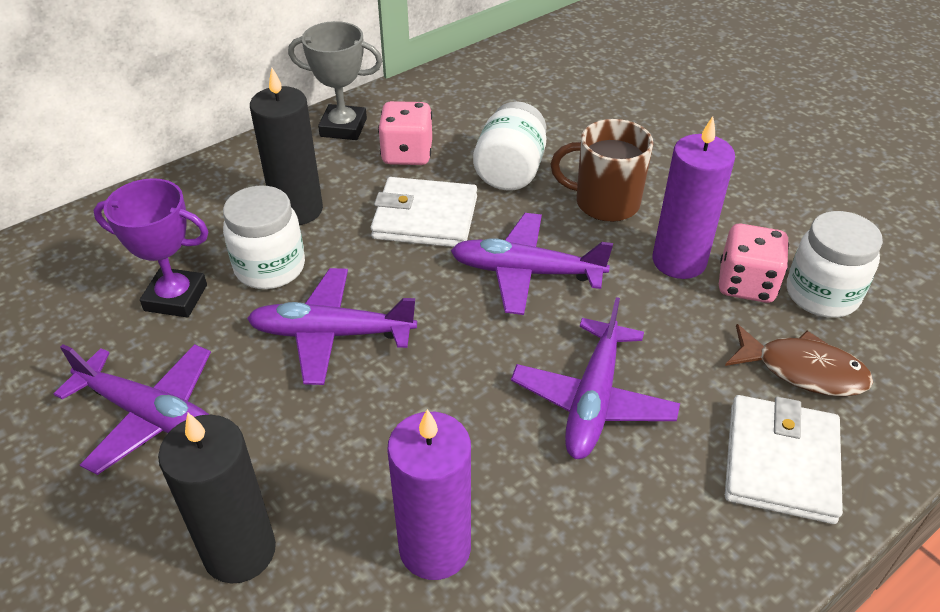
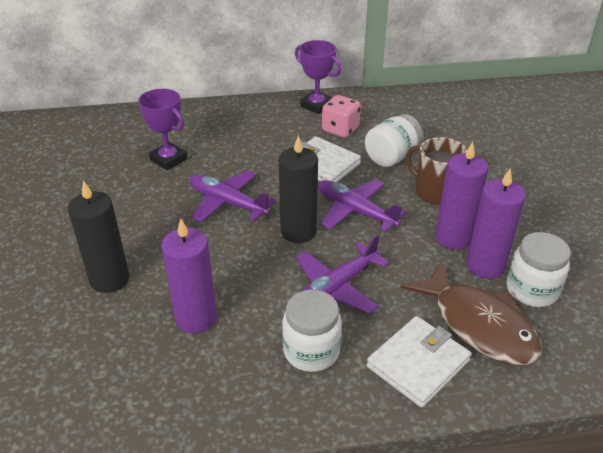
camera: 30 degrees right, 5 degrees down
purple plane [54,344,211,475] -> none
white jar [223,186,305,289] -> white jar moved to [282,290,342,372]
black candle [250,68,323,225] -> black candle moved to [279,135,318,243]
grey trophy [288,21,382,140] -> purple trophy [295,40,342,114]
pink dice [719,224,789,303] -> purple candle [466,168,526,279]
brown fish [725,324,873,397] -> brown fish [400,261,542,365], size x1.56

